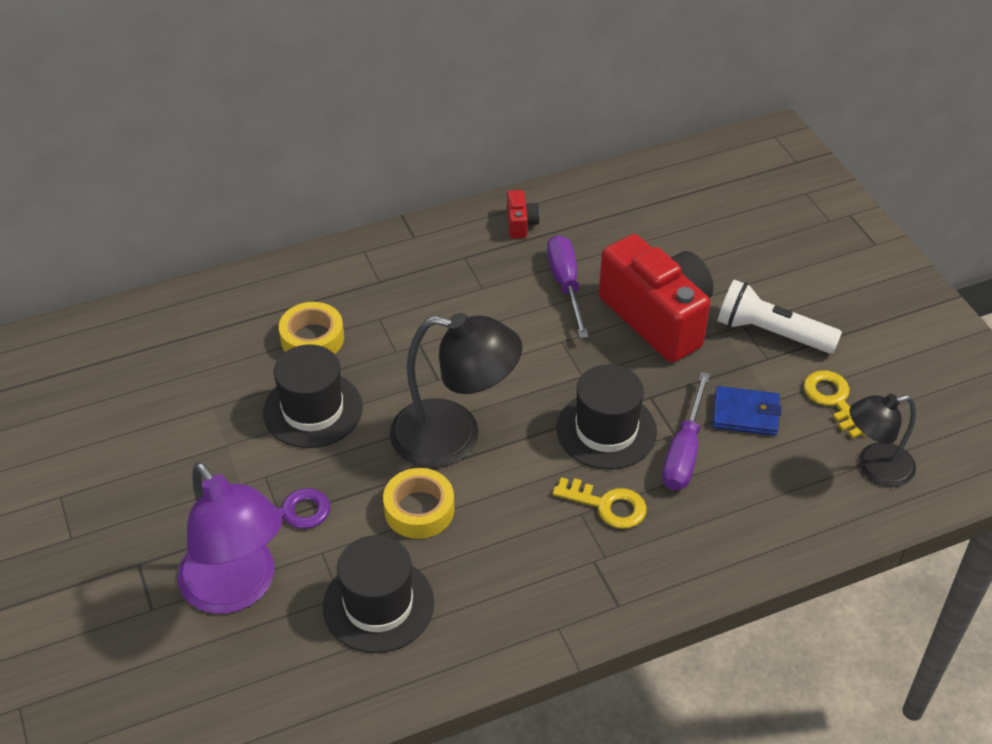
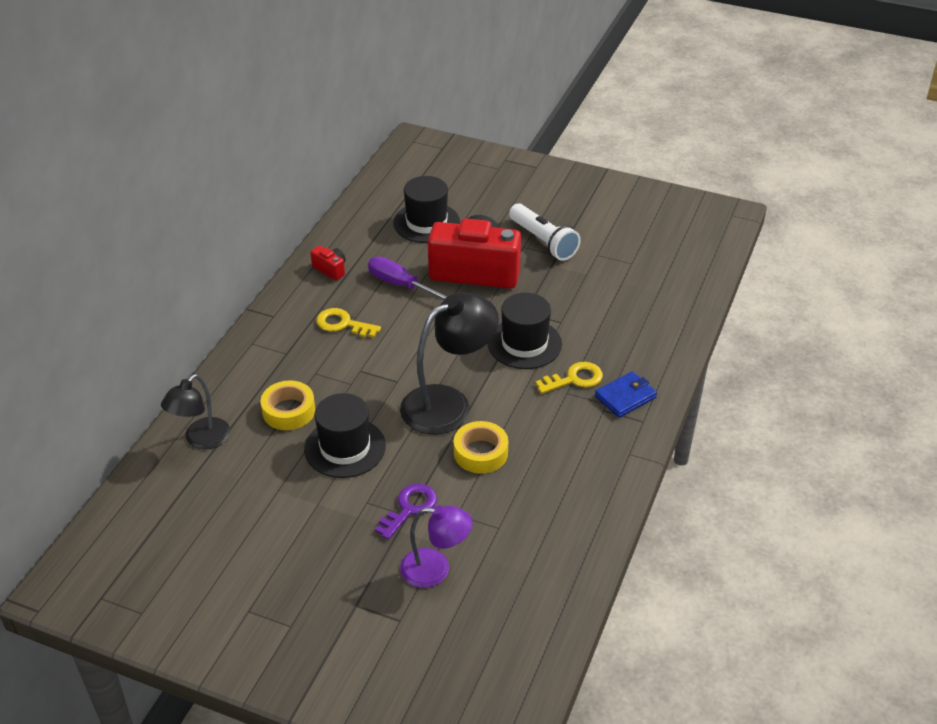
camera: 45 degrees left, 5 degrees down
purple lamp [177,462,283,614] -> purple lamp [400,505,473,588], size x0.62
black hat [323,535,434,653] -> black hat moved to [393,176,460,243]
purple screwdriver [662,372,710,491] -> none
blue wallet [712,386,782,436] -> blue wallet moved to [595,371,657,418]
white flashlight [718,280,842,354] -> white flashlight turned 105 degrees counterclockwise [509,203,581,261]
yellow key [804,370,865,438] -> yellow key moved to [316,308,381,338]
black lamp [850,394,916,487] -> black lamp moved to [161,374,230,449]

